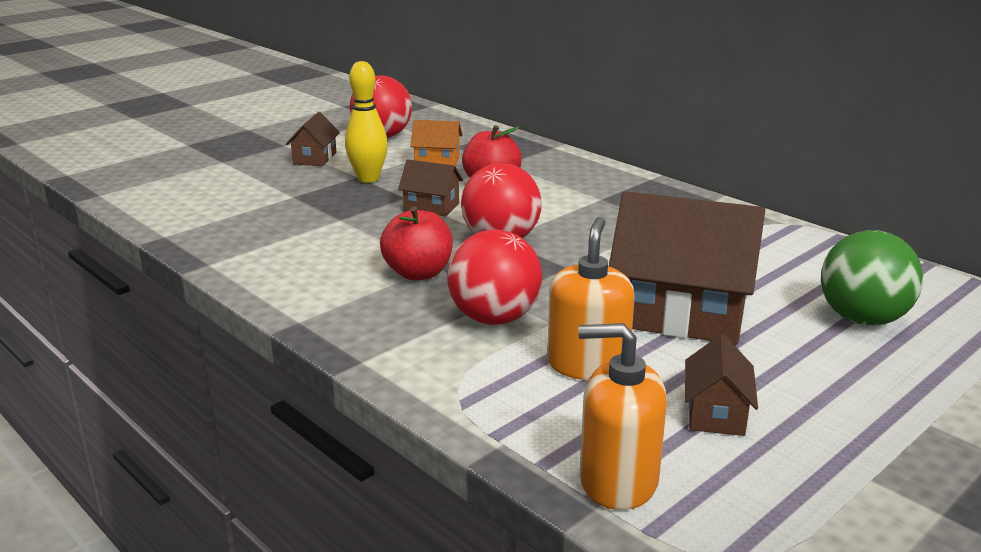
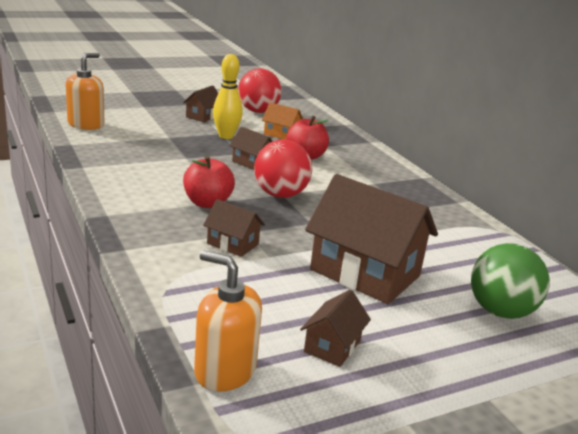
camera: 15 degrees right, 0 degrees up
red ball [447,229,543,325] -> brown house [203,199,265,257]
orange soap dispenser [547,217,635,380] -> orange soap dispenser moved to [66,53,105,130]

